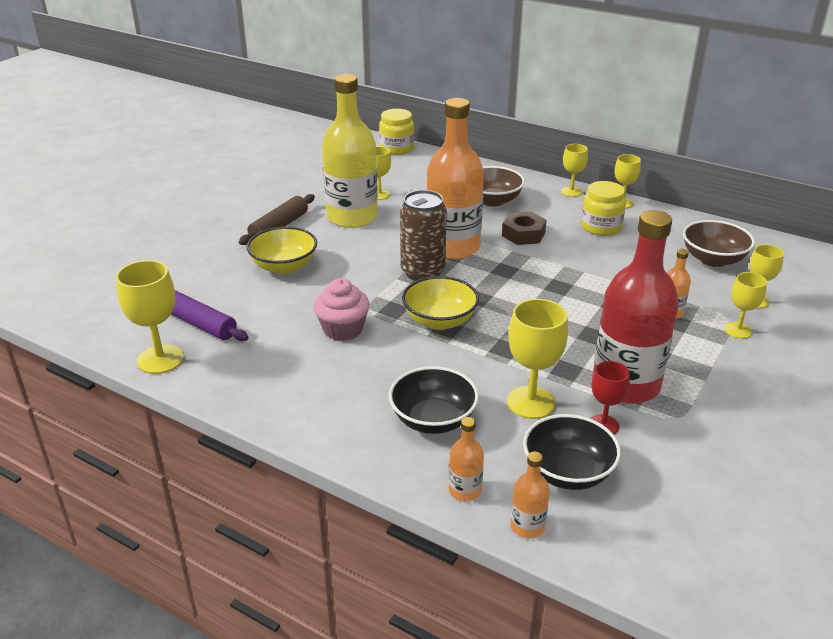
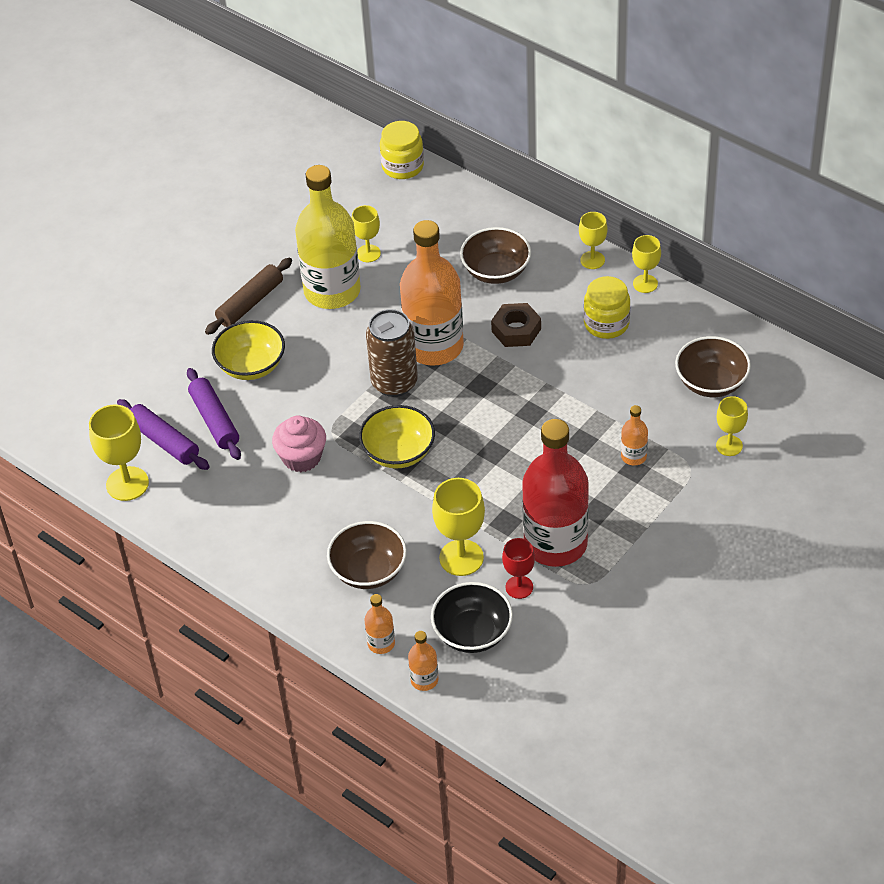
camera: 10 degrees right, 15 degrees up
black bowl [389,366,479,434] -> brown bowl [327,521,407,589]
yellow goblet [724,272,767,339] -> none
none -> purple rolling pin [187,368,241,460]

